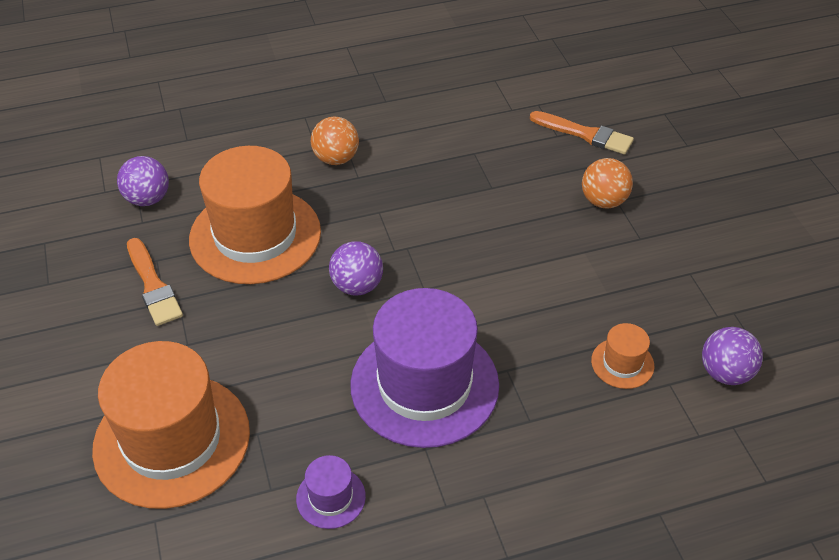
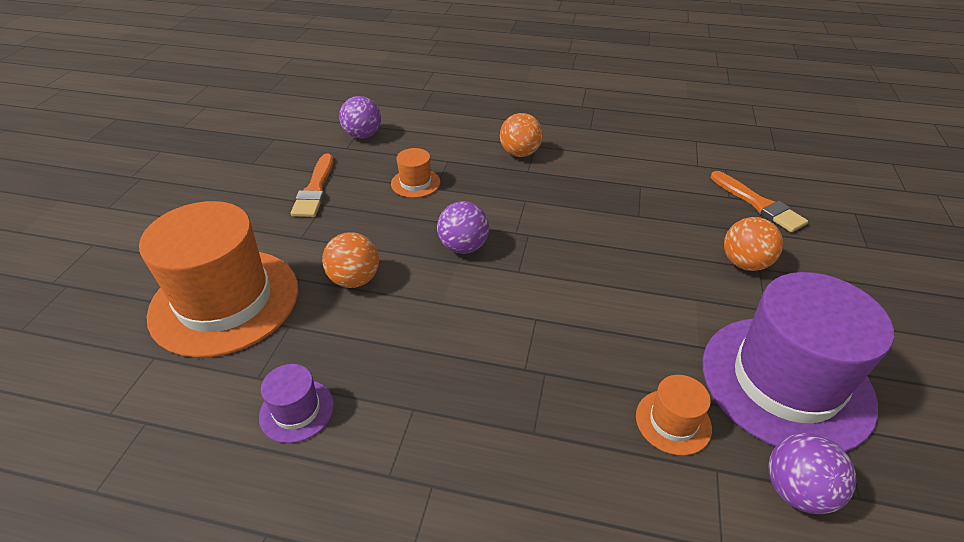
camera: 30 degrees right, 5 degrees down
orange hat [189,146,321,284] -> orange hat [391,148,440,198], size x0.43
purple hat [350,288,499,448] -> purple hat moved to [703,272,894,452]
none -> orange ball [322,232,379,288]

